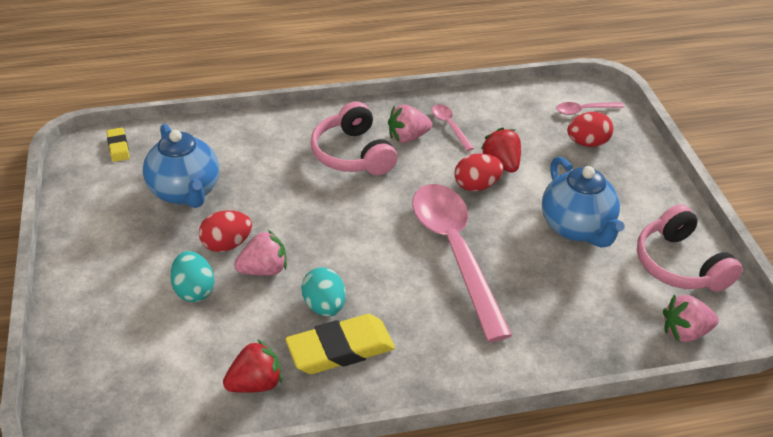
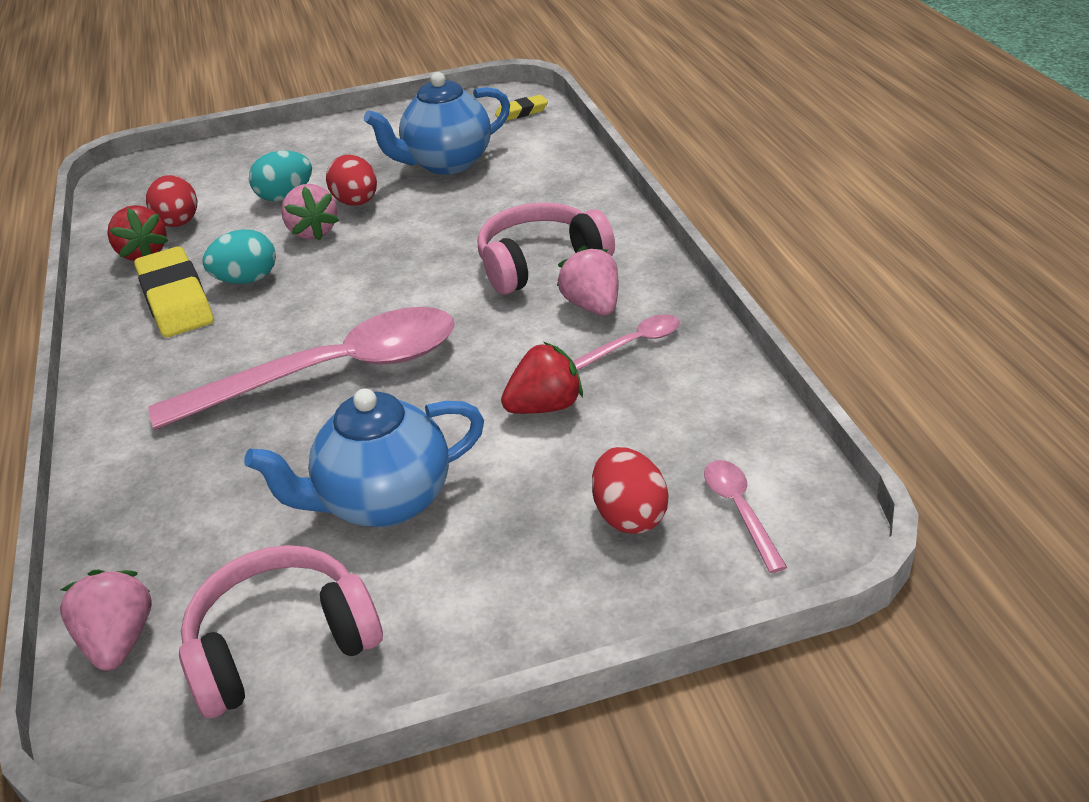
camera: 90 degrees right, 5 degrees down
red egg [454,153,504,191] -> red egg moved to [146,175,197,227]

